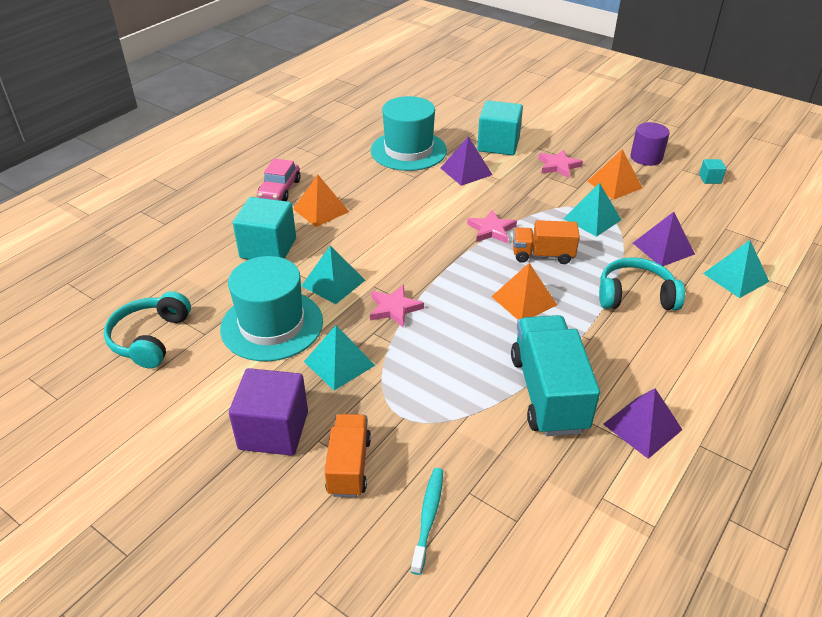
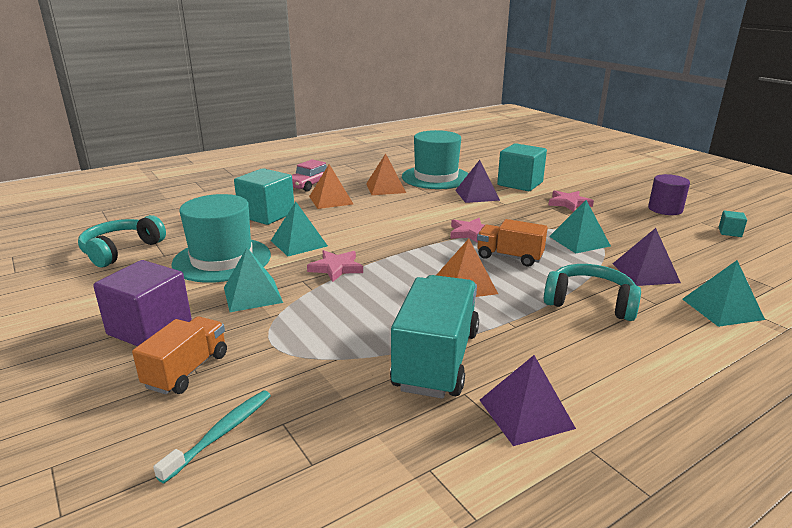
camera: 20 degrees right, 15 degrees down
orange pyramid [587,149,642,200] -> orange pyramid moved to [366,153,406,195]

